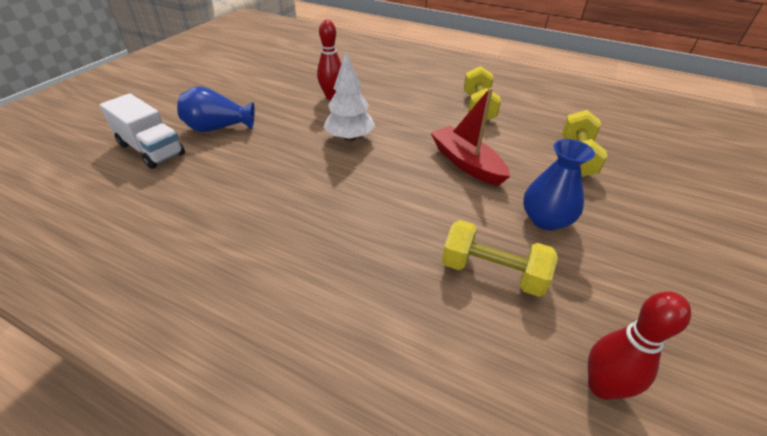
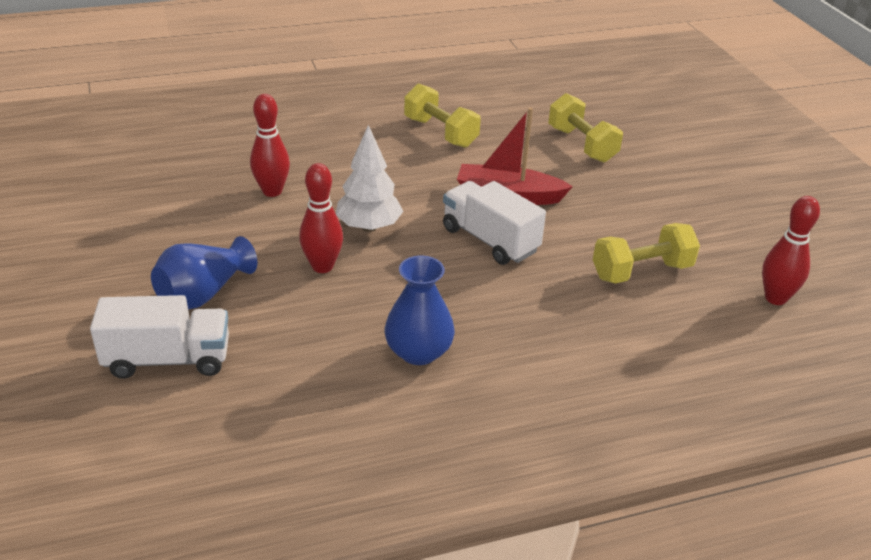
camera: 45 degrees left, 5 degrees down
blue vase [523,139,595,230] -> blue vase moved to [385,256,455,365]
none -> red bowling pin [299,163,343,273]
none -> white truck [443,181,546,265]

